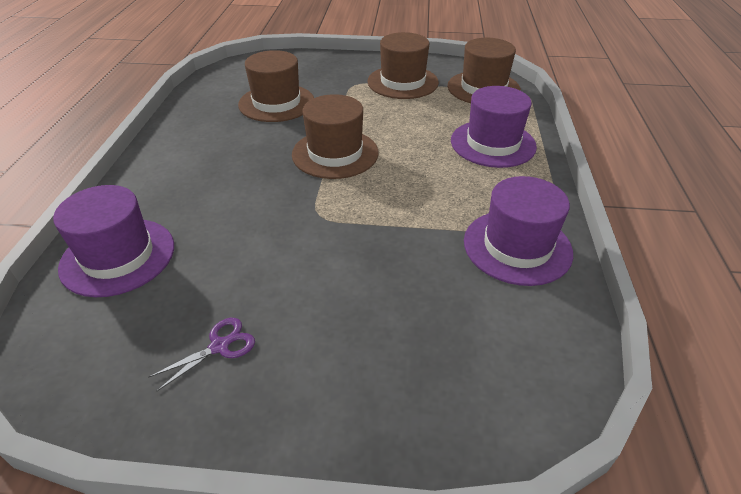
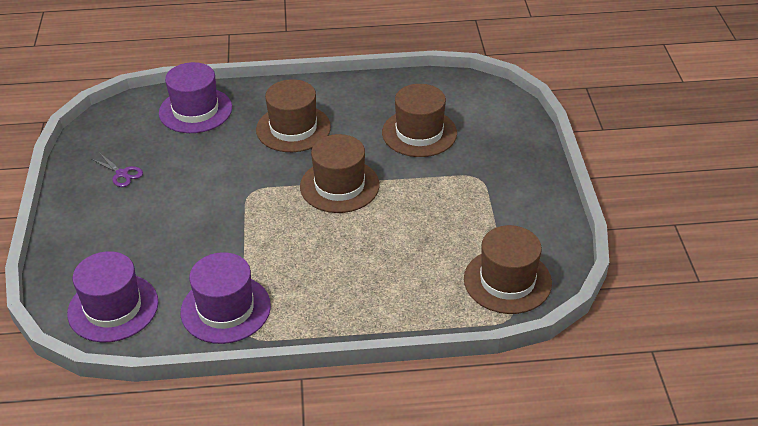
camera: 80 degrees right, 0 degrees up
brown hat [368,32,439,99] -> brown hat moved to [256,79,331,152]
purple hat [451,86,537,168] -> purple hat moved to [67,251,158,343]

